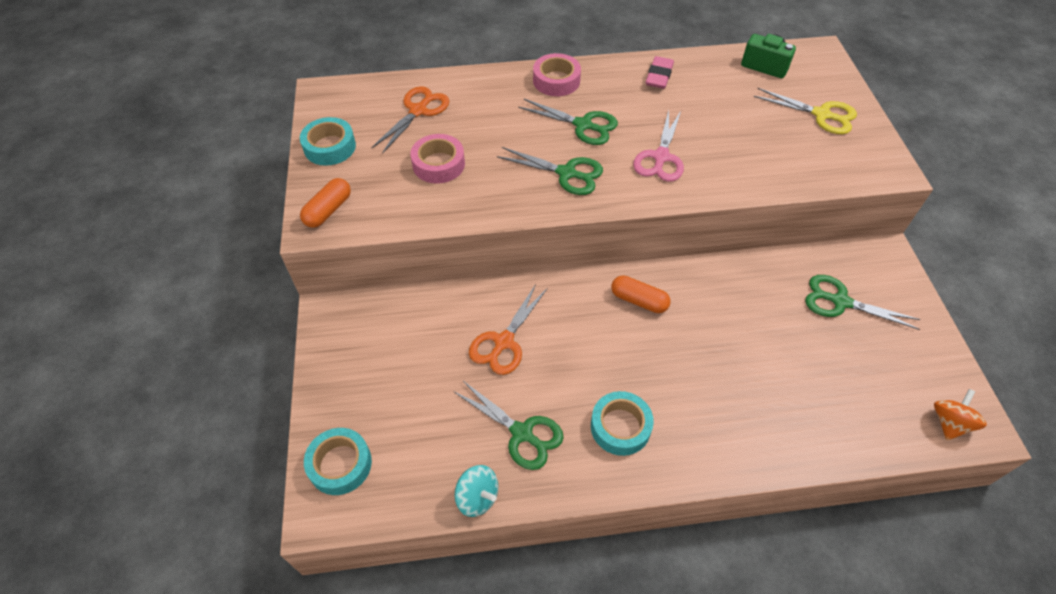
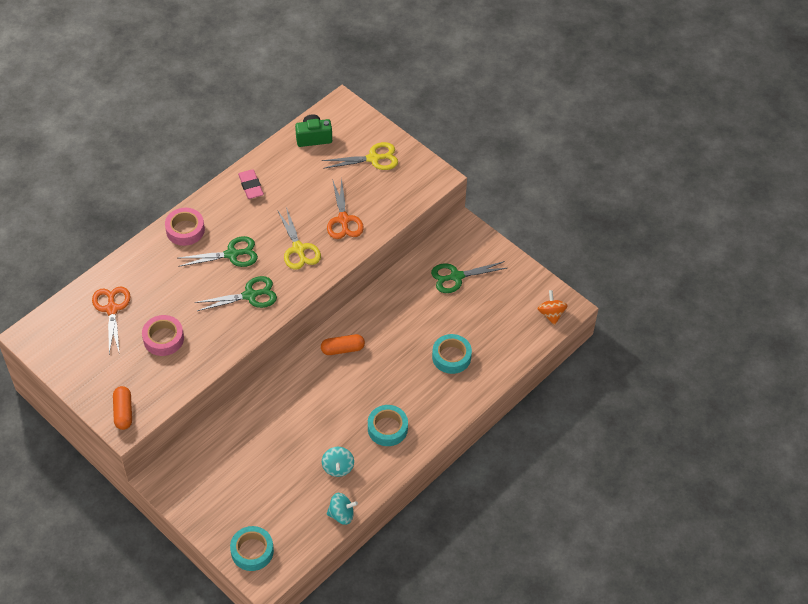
camera: 40 degrees left, 0 degrees up
turquoise tape [300,117,356,166] -> turquoise tape moved to [432,334,472,374]
green scissors [453,381,564,470] -> turquoise spinning top [322,447,354,477]
orange scissors [469,284,548,375] -> orange scissors moved to [327,177,364,239]
pink scissors [633,110,684,182] -> yellow scissors [277,207,321,270]

